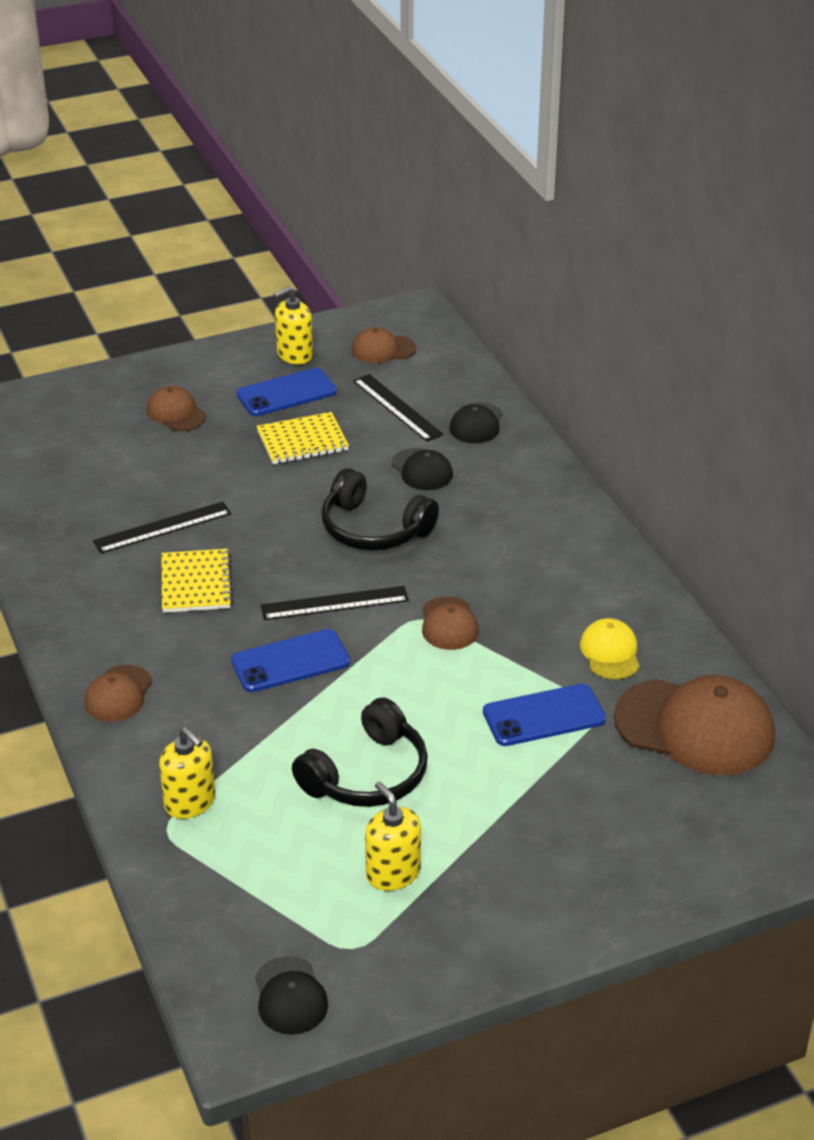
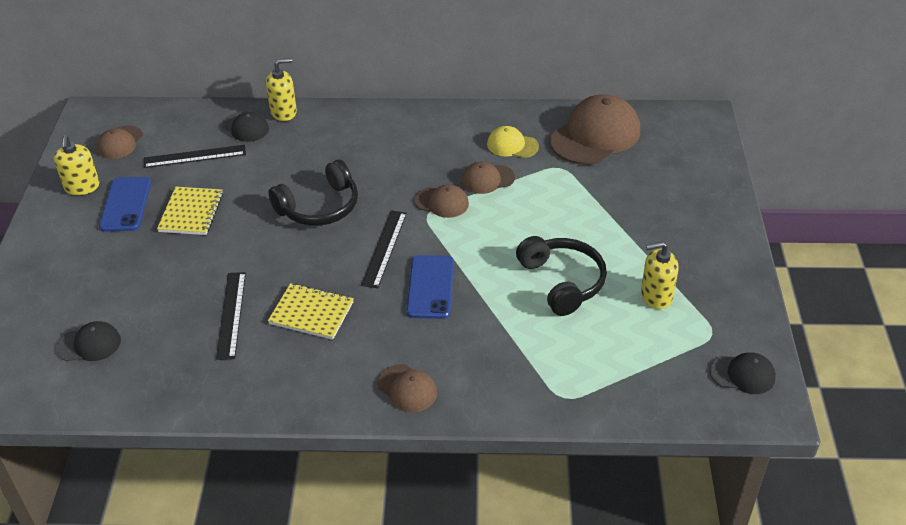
camera: 65 degrees left, 5 degrees up
brown cap [147,386,206,431] -> brown cap moved to [462,162,515,194]
yellow soap dispenser [159,727,215,819] -> yellow soap dispenser moved to [266,58,297,121]
black cap [392,448,453,490] -> black cap moved to [56,321,121,361]
blue phone [483,684,606,746] -> none

